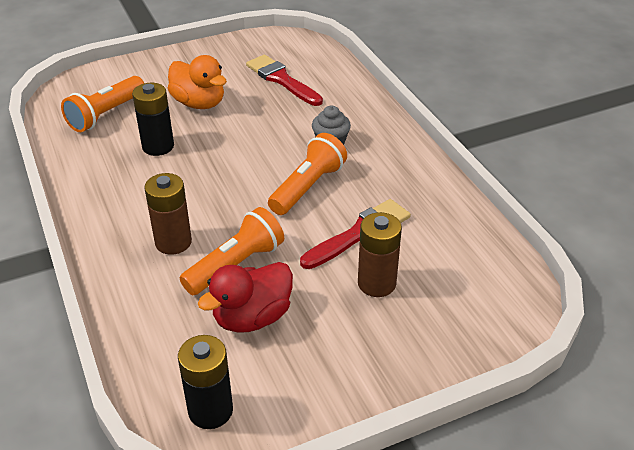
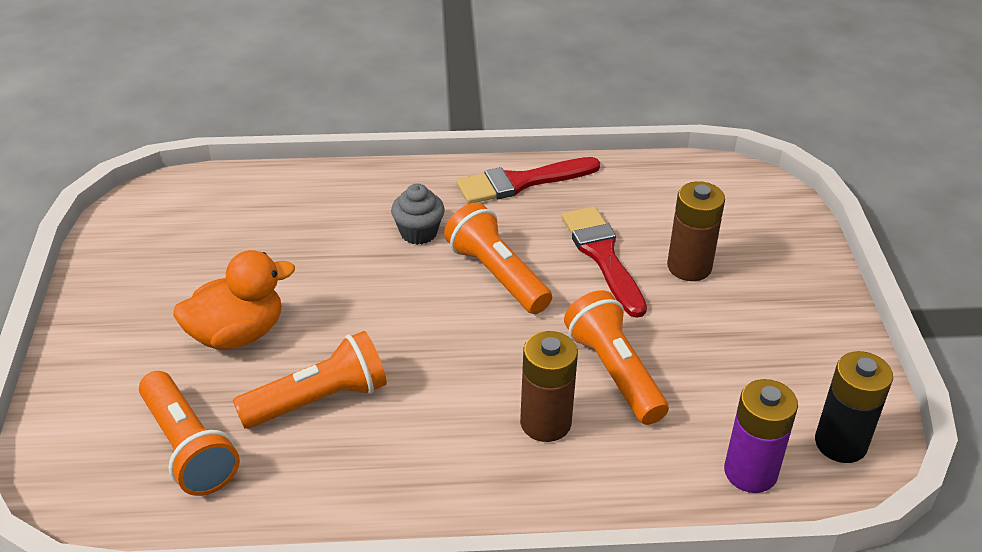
camera: 70 degrees left, 0 degrees up
black battery [132,83,174,156] -> orange flashlight [233,331,387,429]
red duck [198,262,293,333] -> none
red brush [246,55,323,106] -> red brush moved to [456,157,600,204]
none -> purple battery [724,379,798,493]

